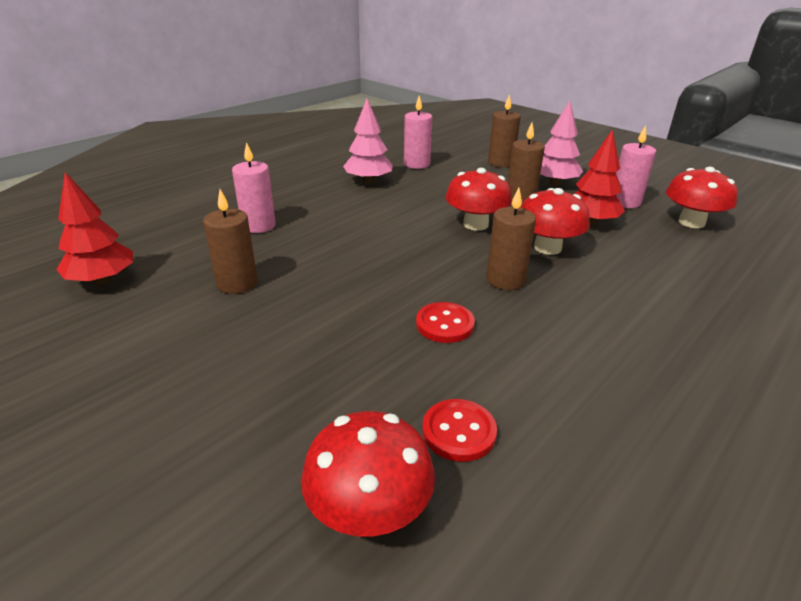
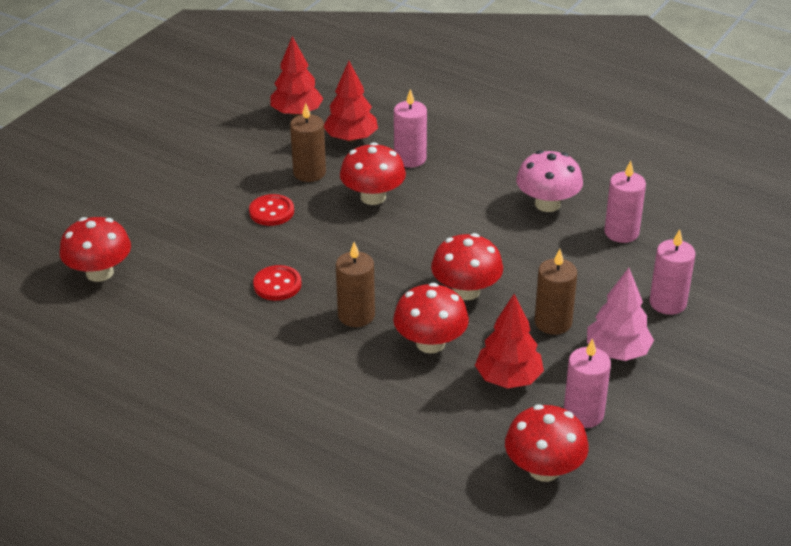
camera: 80 degrees right, 5 degrees up
pink tree [343,98,393,184] -> pink mushroom [516,150,583,212]
red button [422,399,497,462] -> red button moved to [249,194,294,226]
brown candle [488,94,521,167] -> pink candle [649,229,696,315]
none -> red tree [324,61,378,142]
none -> red mushroom [340,142,406,205]

